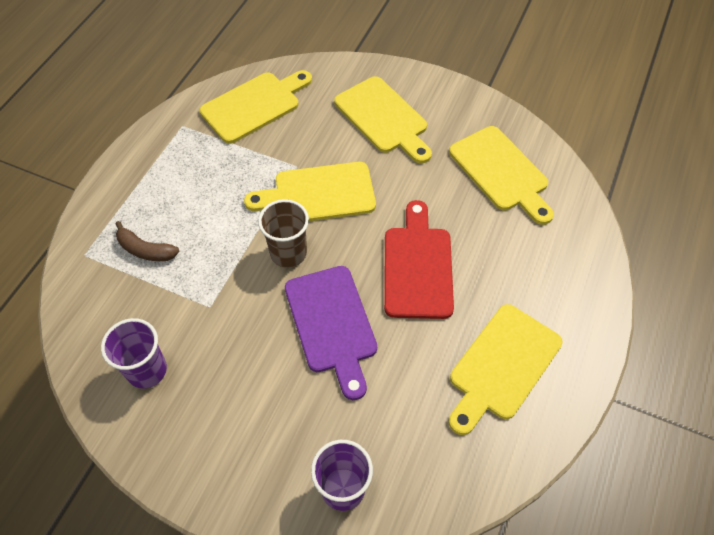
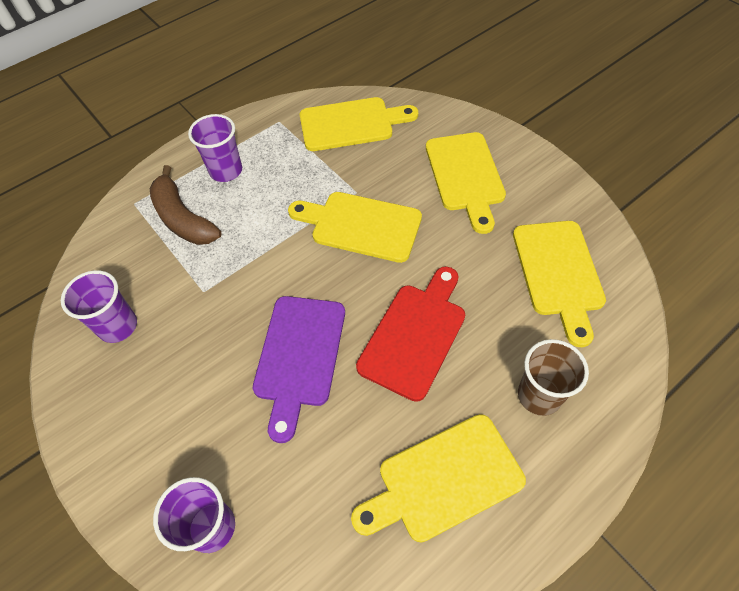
camera: 30 degrees right, 0 degrees up
brown banana [116,221,179,261] -> brown banana [149,165,221,245], size x1.56
brown cup [258,199,309,268] -> brown cup moved to [518,339,589,416]
none -> purple cup [188,114,242,182]

